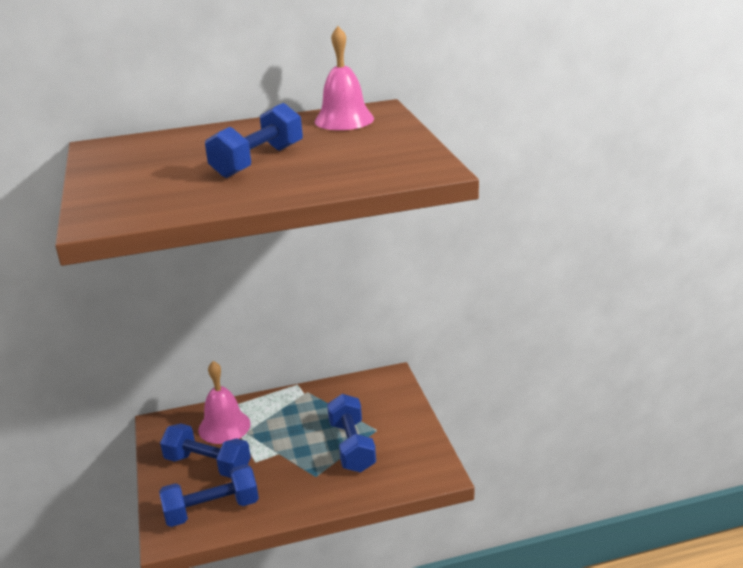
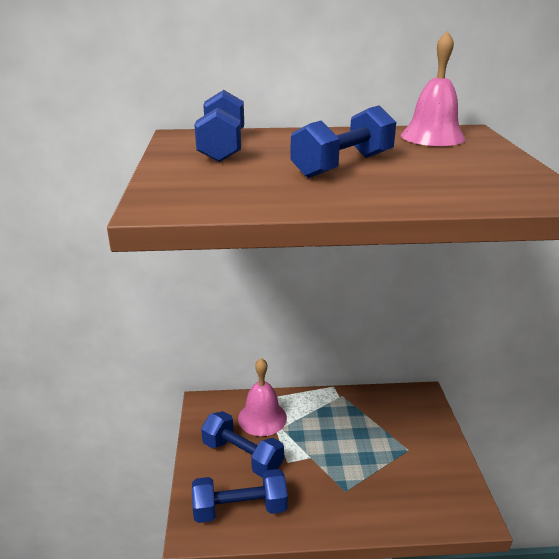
camera: 10 degrees right, 0 degrees up
blue dumbbell [327,394,376,472] -> blue dumbbell moved to [194,90,244,162]

